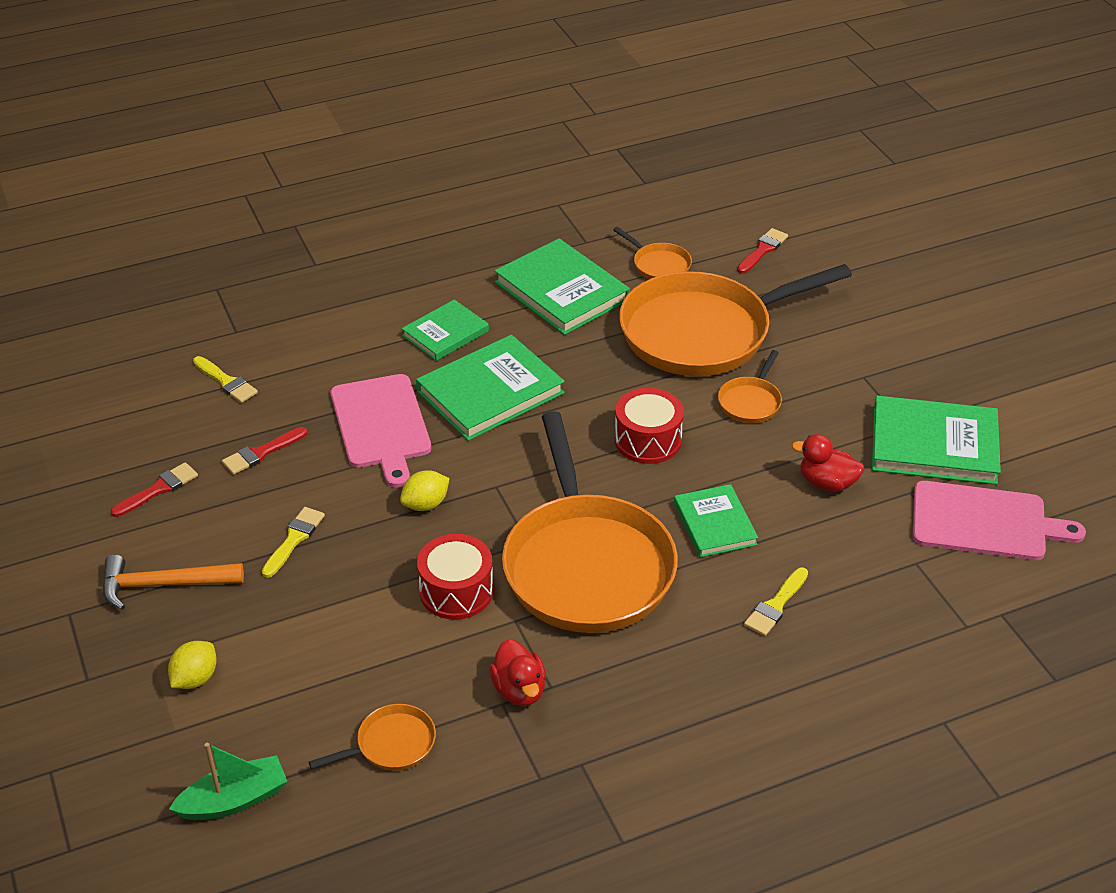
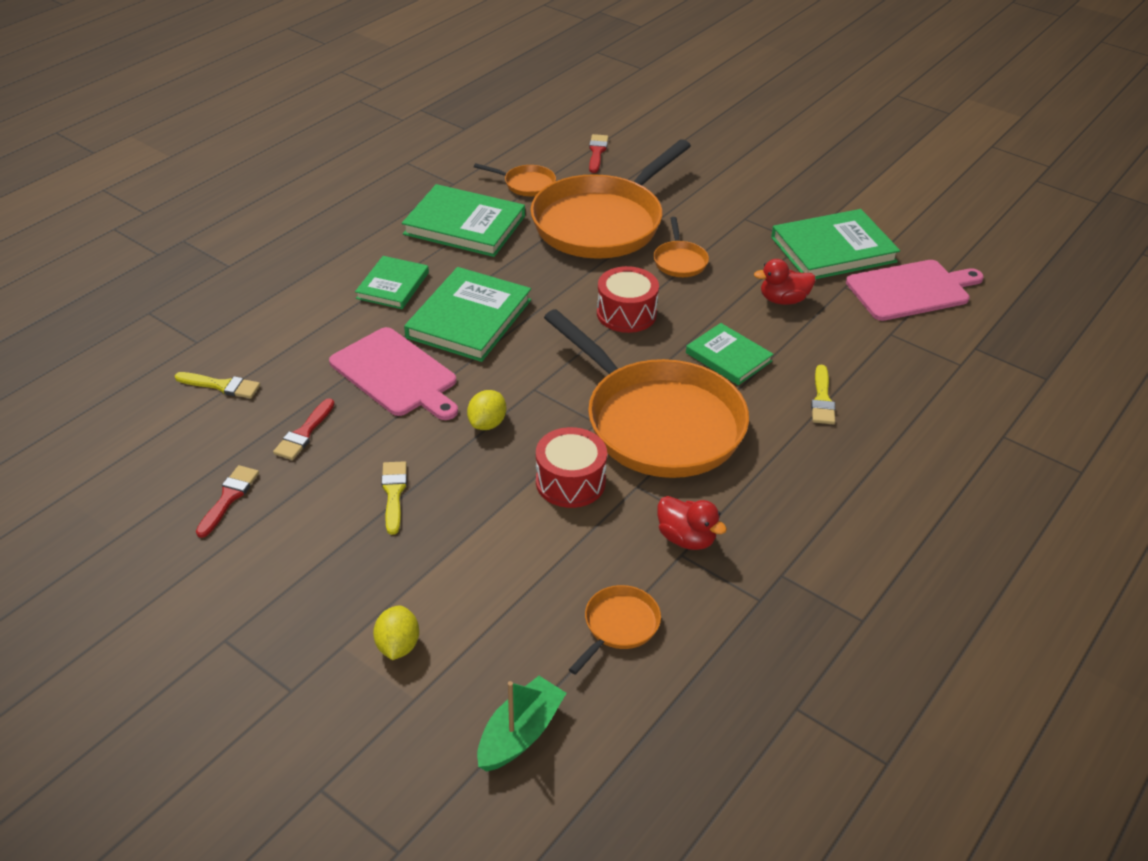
camera: 30 degrees left, 0 degrees up
orange hammer [102,555,244,610] -> none

